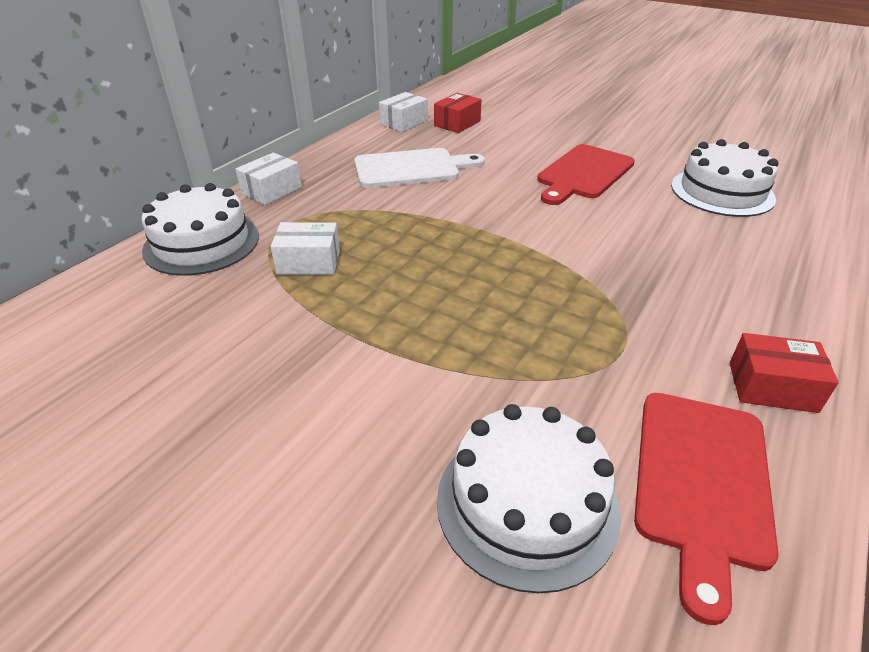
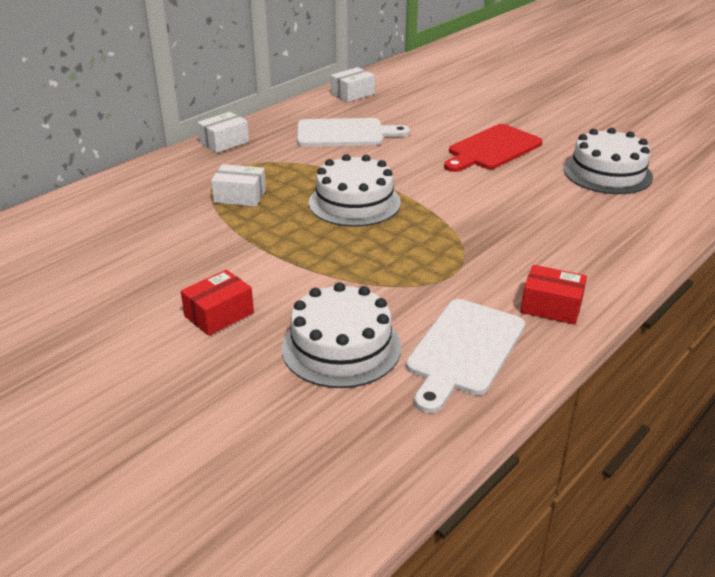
camera: 10 degrees right, 5 degrees down
white cake [142,183,259,276] -> white cake moved to [309,154,401,227]
red box [434,93,482,133] -> red box moved to [181,270,254,336]
red cutting board [634,393,779,625] -> white cutting board [406,299,525,413]

